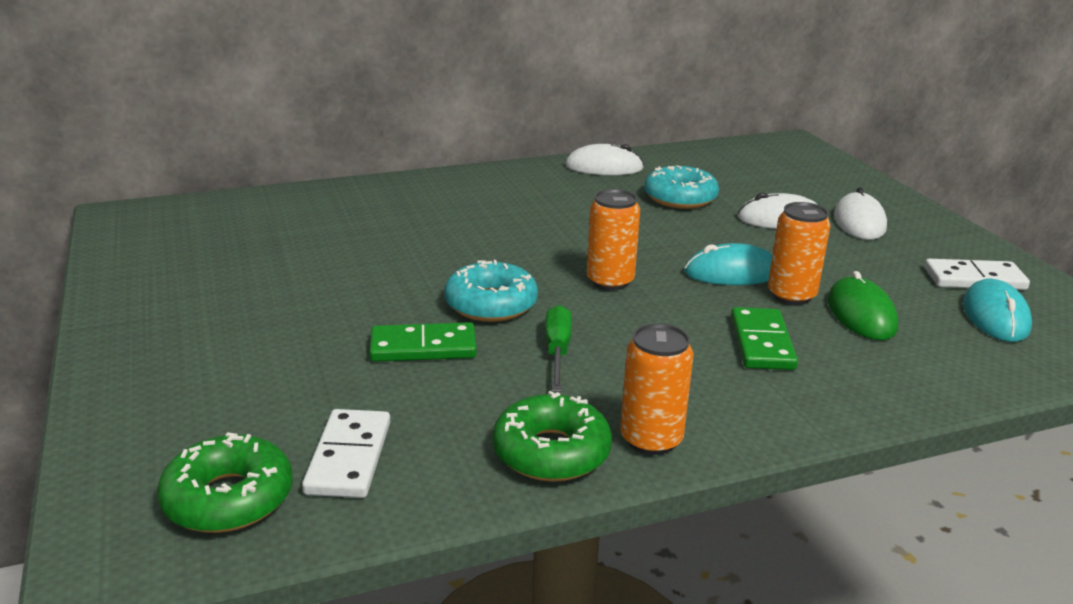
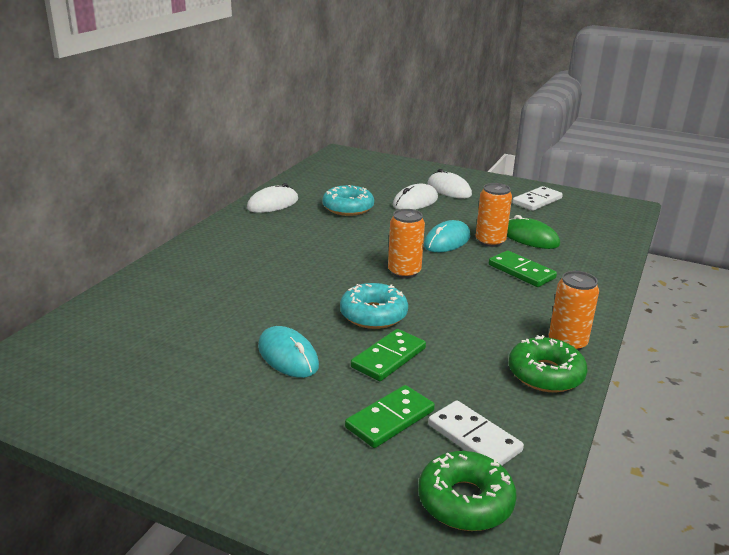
camera: 45 degrees left, 0 degrees up
green screwdriver [545,305,572,392] -> none
turquoise mouse [963,279,1032,342] -> turquoise mouse moved to [258,326,319,378]
none -> green domino [345,385,435,448]

